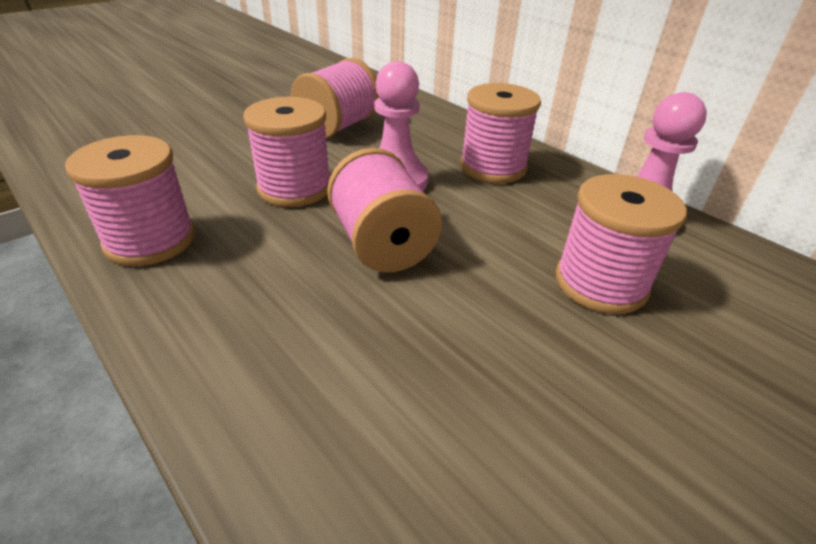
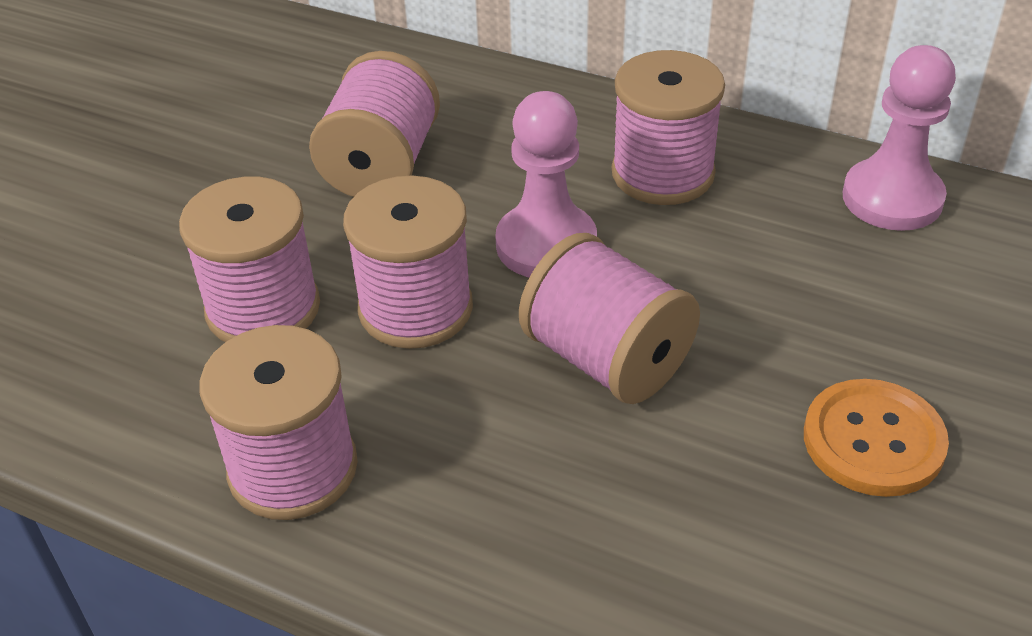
camera: 20 degrees left, 5 degrees up
pink spool [556,174,687,314] -> pink spool moved to [179,177,320,342]
none -> orange button [804,379,949,497]

